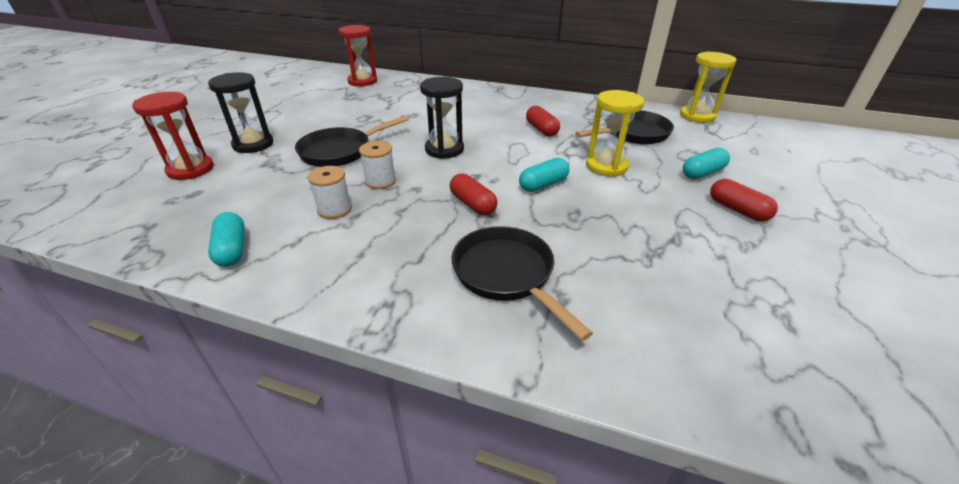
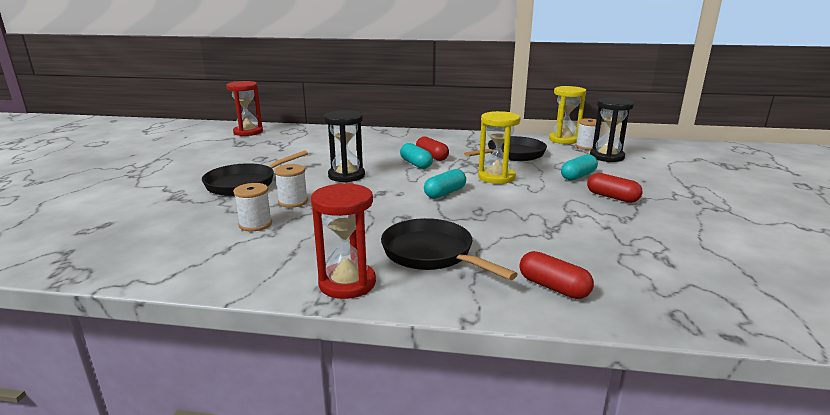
camera: 10 degrees left, 15 degrees down
red hourglass [132,92,214,180] -> red hourglass moved to [311,183,376,299]
black hourglass [208,72,273,153] -> black hourglass moved to [590,97,634,162]
turquoise capsule [208,212,245,267] -> turquoise capsule moved to [400,143,433,169]
red capsule [450,173,498,215] -> red capsule moved to [520,251,594,299]
none -> white spool [575,118,602,150]

